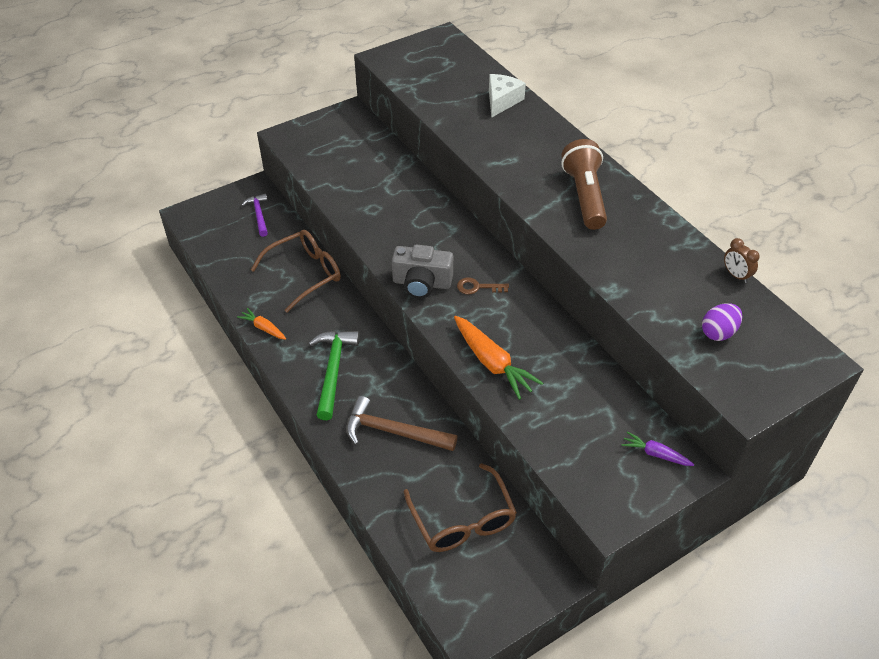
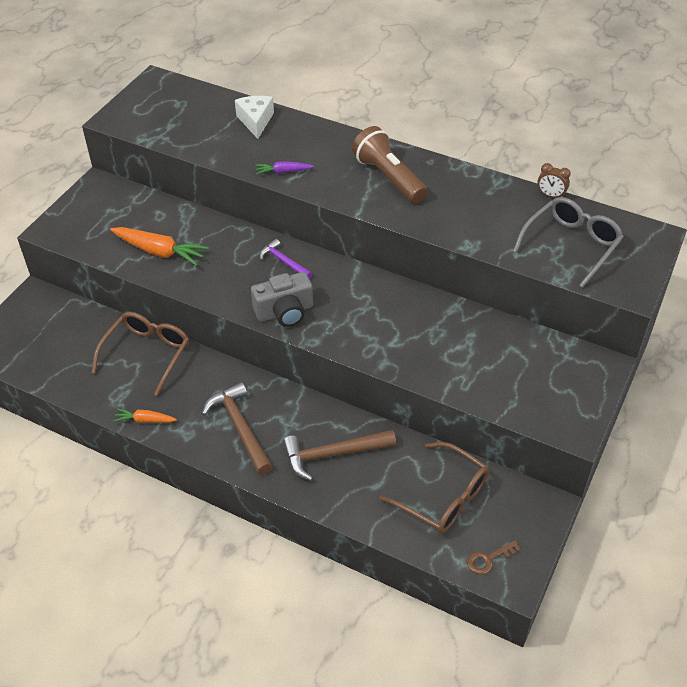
camera: 30 degrees left, 0 degrees up
purple hammer [241,193,268,237] -> purple hammer moved to [260,239,312,279]
green hammer [309,331,360,420] -> brown hammer [202,382,272,475]
orange carrot [454,316,543,400] -> orange carrot moved to [110,227,209,266]
brown key [457,278,509,294] -> brown key moved to [467,540,521,575]
purple carrot [622,431,694,466] -> purple carrot moved to [255,161,314,175]
purple egg [702,303,742,341] -> grey glasses [513,197,624,288]

